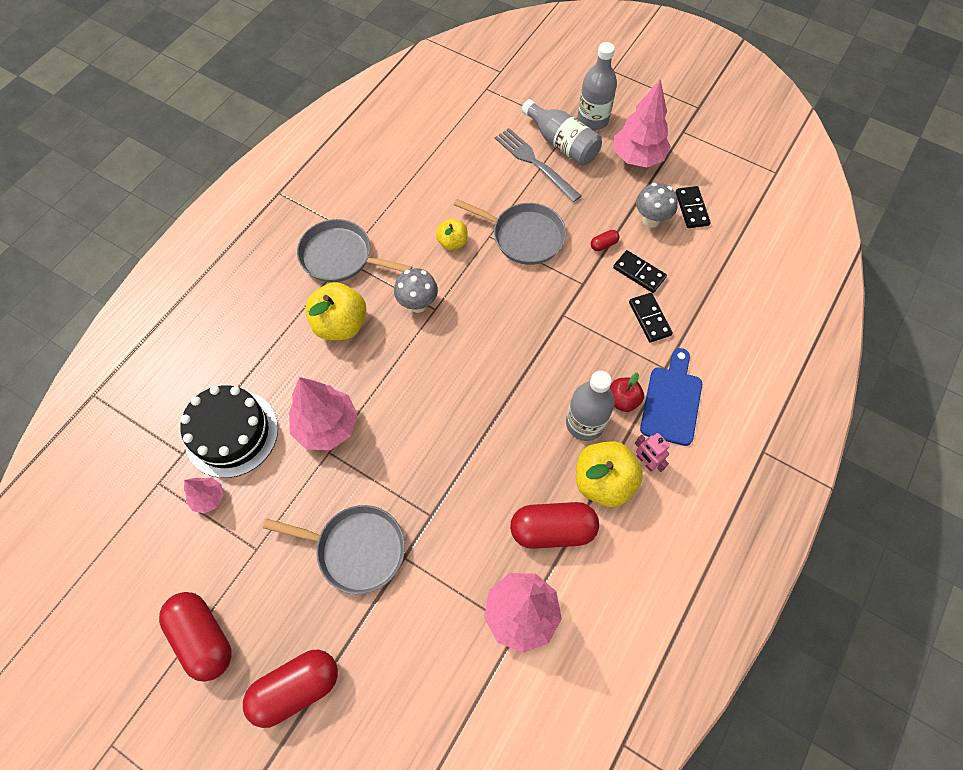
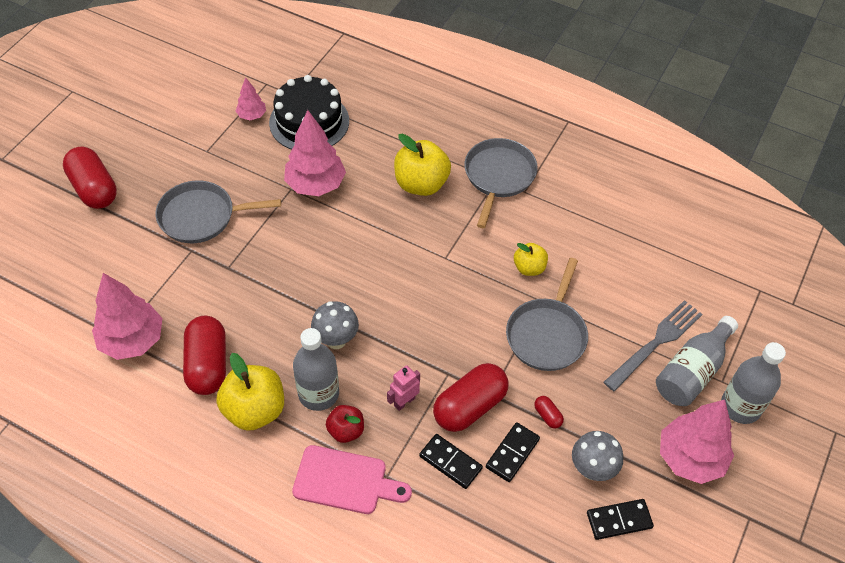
camera: 85 degrees right, 10 degrees down
red capsule [159,592,232,682] -> red capsule moved to [433,363,508,432]
grey pan [263,505,405,594] -> grey pan turned 75 degrees clockwise [155,181,281,243]
grey mushroom [394,268,438,313] -> grey mushroom moved to [311,301,359,349]
black domino [629,293,673,342] -> black domino turned 60 degrees clockwise [419,434,483,489]
pink robot [635,433,670,472] -> pink robot moved to [387,365,420,411]
blue cutting board [640,348,702,446] -> pink cutting board [292,445,412,514]

